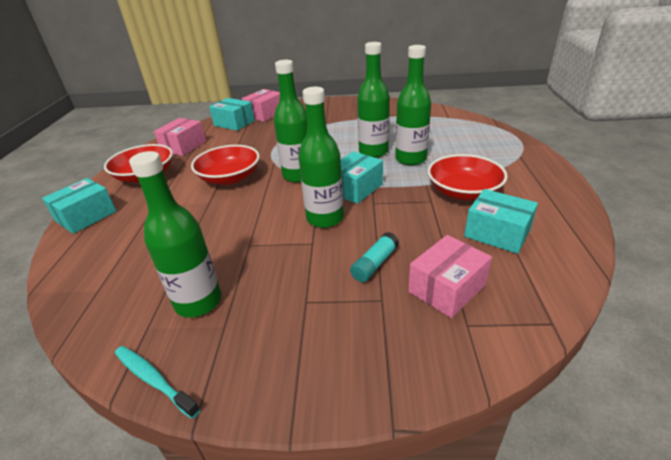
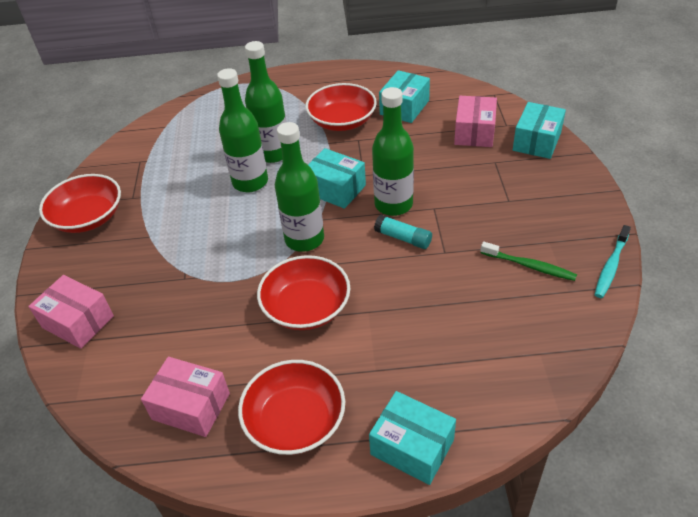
camera: 95 degrees left, 10 degrees up
green bottle [129,151,222,317] -> green toothbrush [481,242,577,281]
turquoise box [209,98,255,131] -> turquoise box moved to [513,102,566,159]
turquoise glue stick [350,232,399,282] -> turquoise glue stick moved to [374,215,432,249]
pink box [408,235,492,318] -> pink box turned 60 degrees clockwise [454,96,497,147]
none -> red bowl [39,174,121,233]

